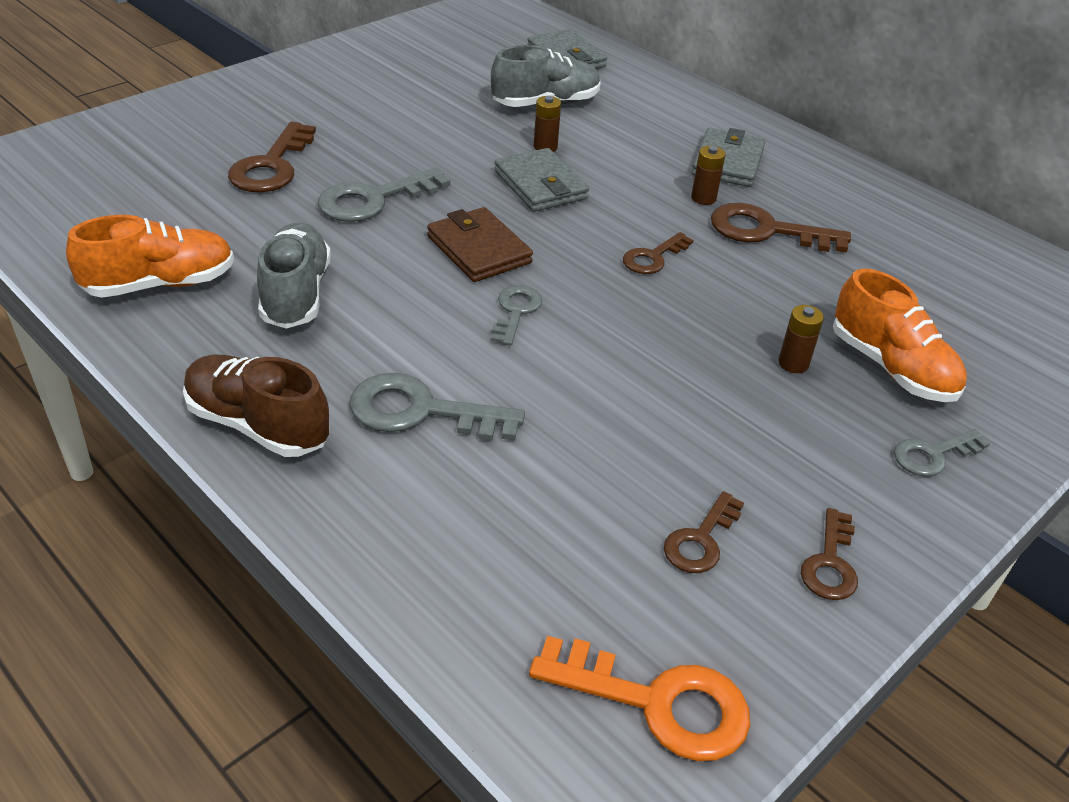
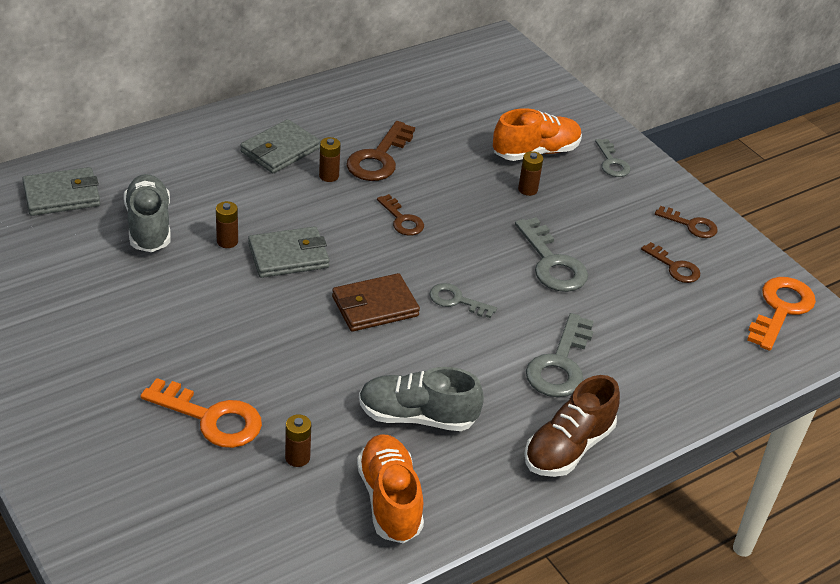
camera: 80 degrees left, 0 degrees up
brown key [228,121,316,192] -> orange key [140,378,262,448]
grey key [318,167,450,222] -> grey key moved to [515,217,588,292]
grey wallet [692,128,766,187] -> grey wallet turned 75 degrees counterclockwise [240,119,320,173]
none -> brown battery [285,414,311,467]

